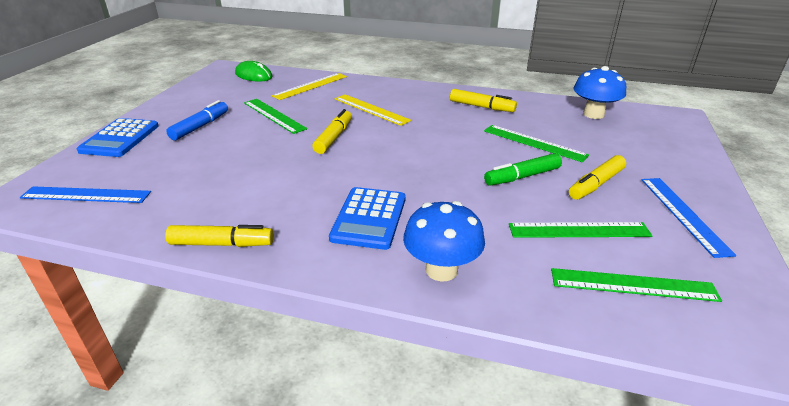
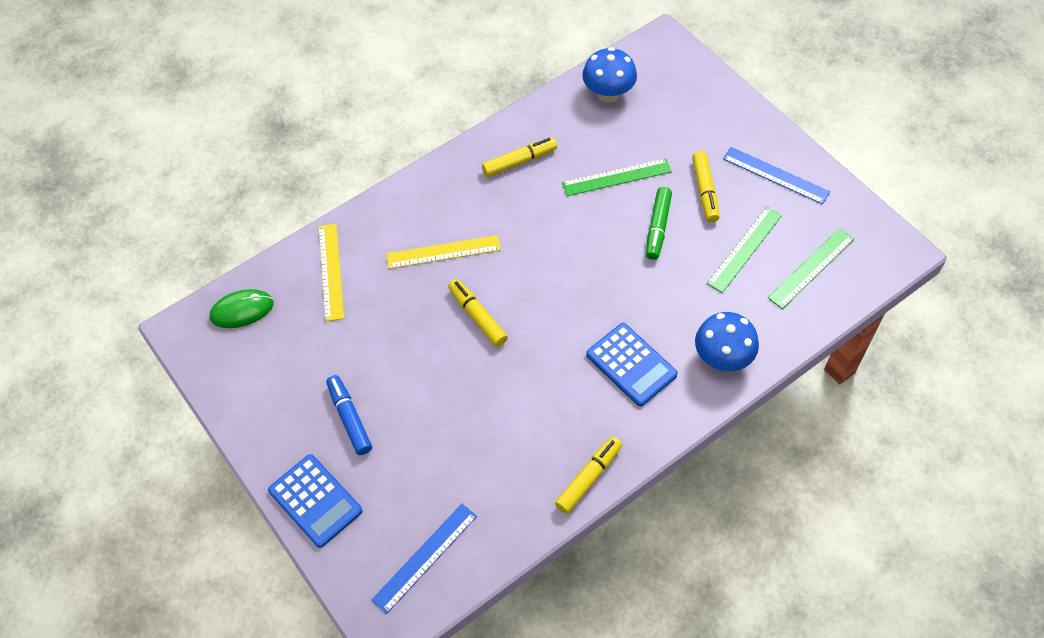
camera: 50 degrees left, 25 degrees up
green ruler [244,99,307,134] -> none

